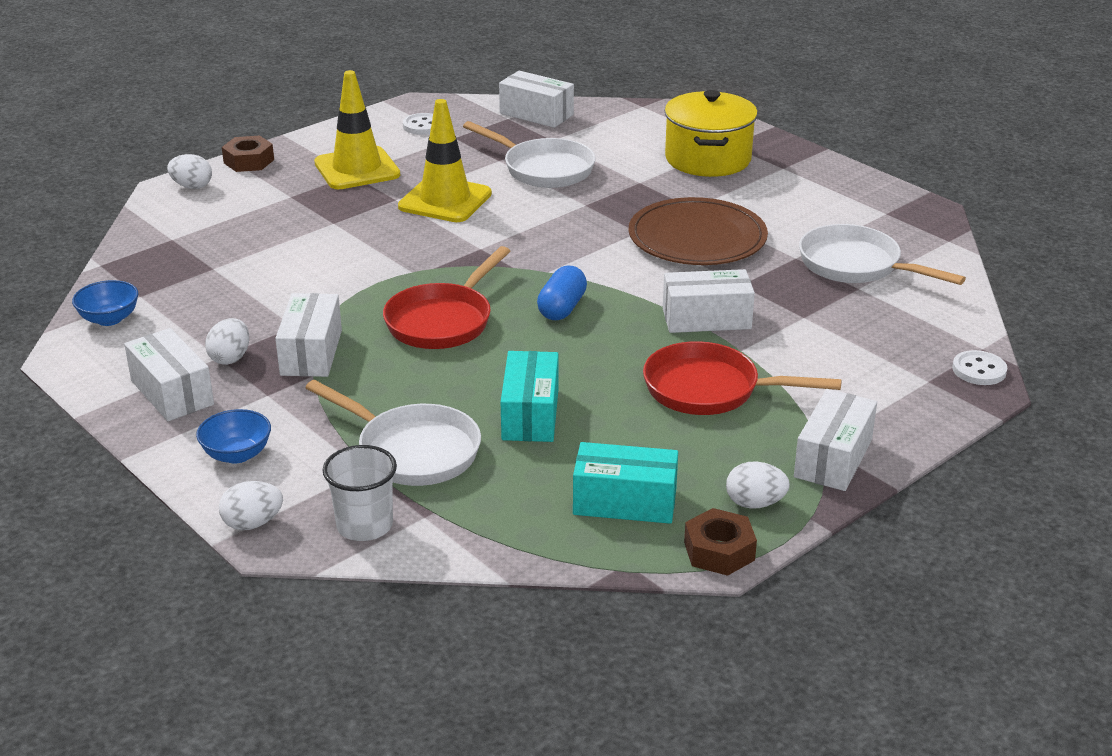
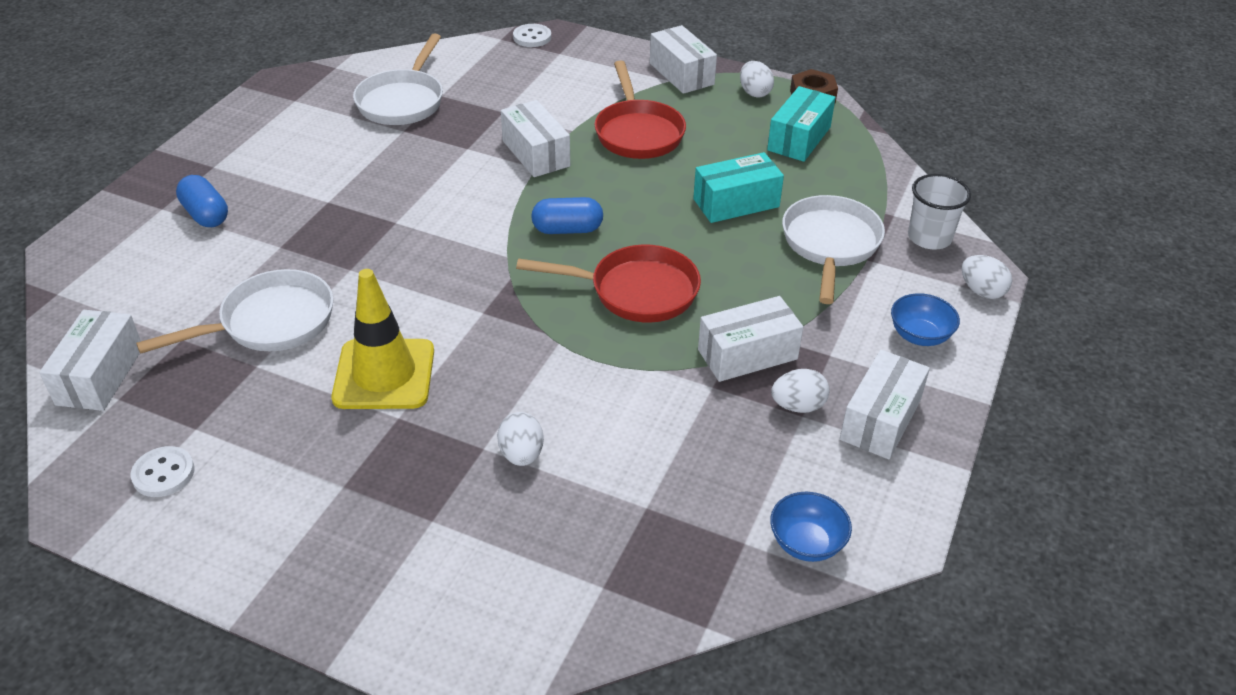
camera: 115 degrees left, 10 degrees up
white egg [167,154,212,189] -> white egg moved to [497,412,544,466]
brown nut [222,136,274,172] -> none
yellow traffic cone [314,70,400,189] -> none
white pan [463,121,595,188] -> white pan turned 45 degrees clockwise [136,269,334,354]
turquoise box [573,442,678,524] -> turquoise box turned 45 degrees clockwise [767,86,836,162]
brown plate [629,197,768,265] -> none
yellow pot [664,90,758,177] -> blue capsule [176,175,228,227]
white box [794,389,877,491] -> white box turned 60 degrees clockwise [650,25,717,94]

